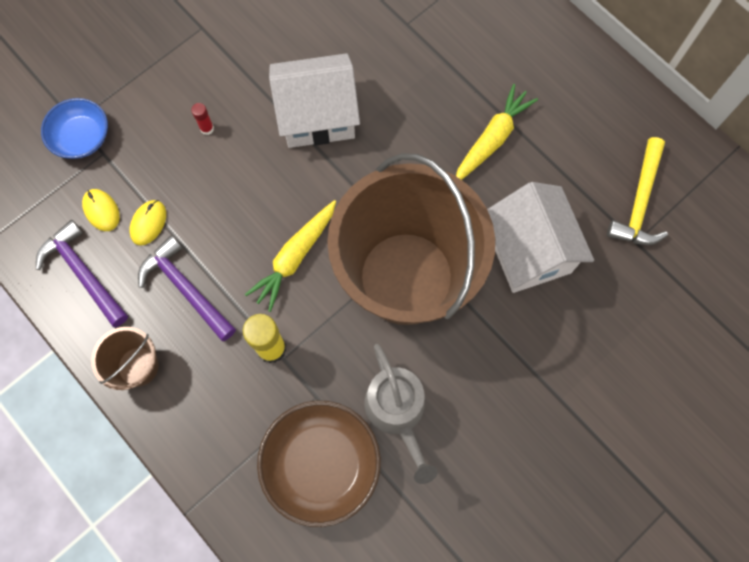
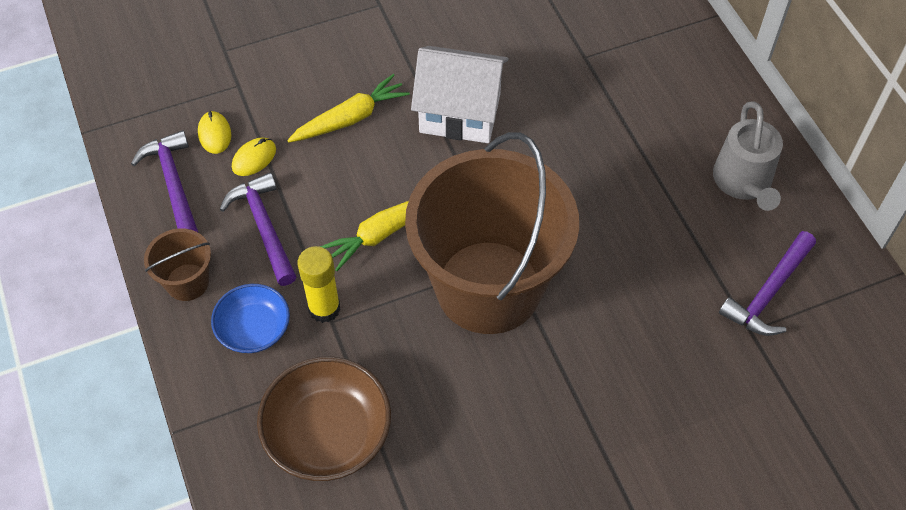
camera: 20 degrees right, 15 degrees down
blue bowl [41,98,108,159] -> blue bowl moved to [211,284,290,353]
red glue stick [191,103,214,135] -> none
grey watering can [364,344,438,484] -> grey watering can moved to [713,101,783,211]
yellow carrot [456,84,538,180] -> yellow carrot moved to [287,74,410,143]
white house [487,182,594,293] -> none
yellow hammer [607,137,668,245] -> purple hammer [719,231,816,336]

